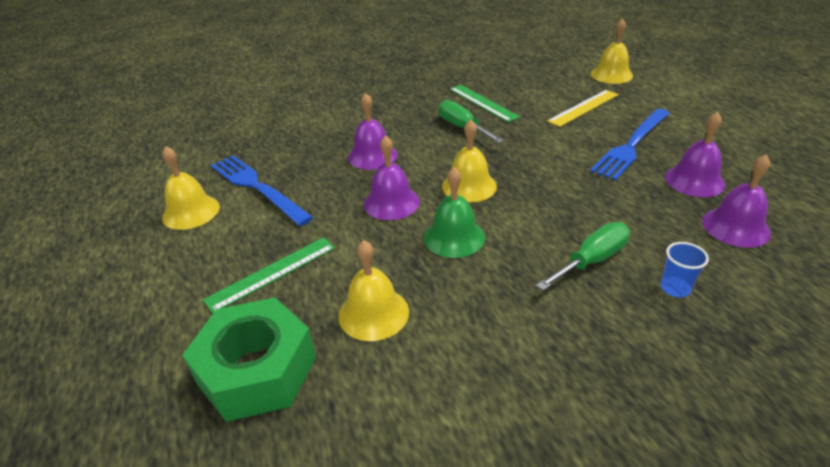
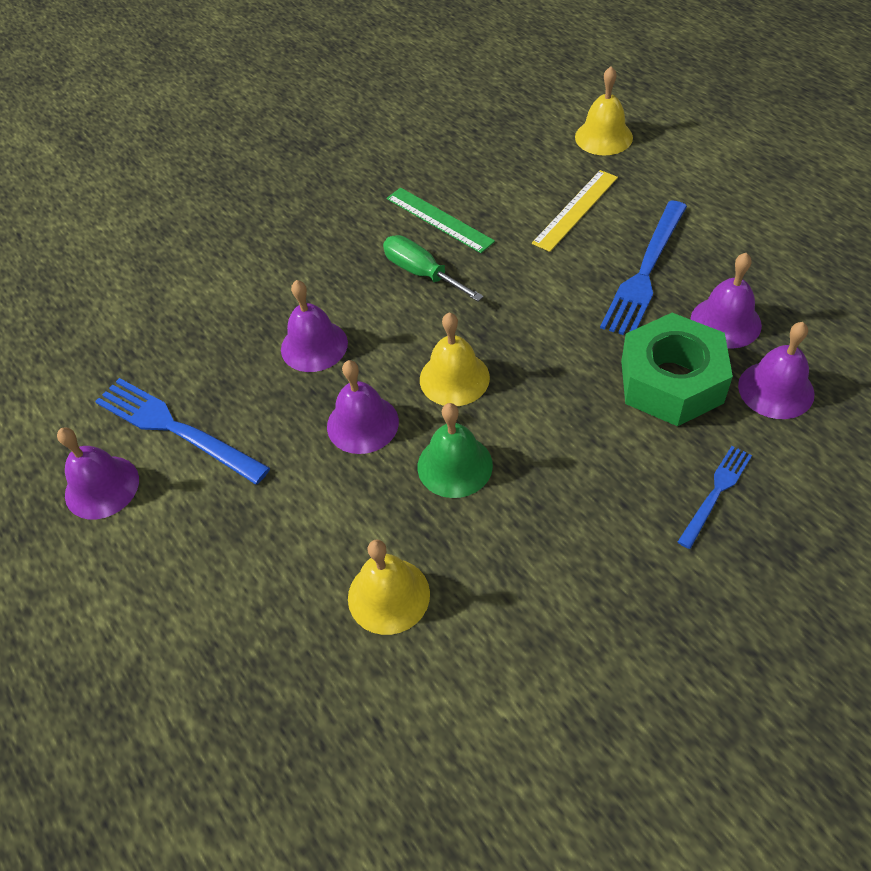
camera: 10 degrees left, 15 degrees up
yellow bell [162,146,220,230] -> purple bell [57,427,139,519]
green nut [182,298,316,422] -> green nut moved to [621,313,733,426]
green ruler [203,237,335,313] -> none
green screwdriver [536,222,630,290] -> none
blue cup [660,242,709,298] -> blue fork [678,446,752,549]

